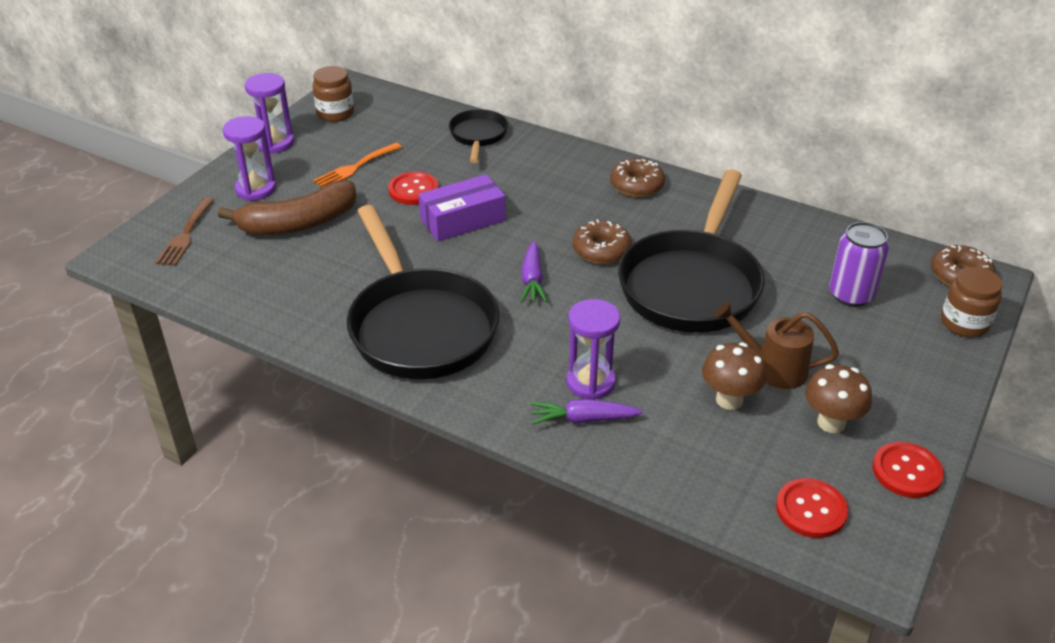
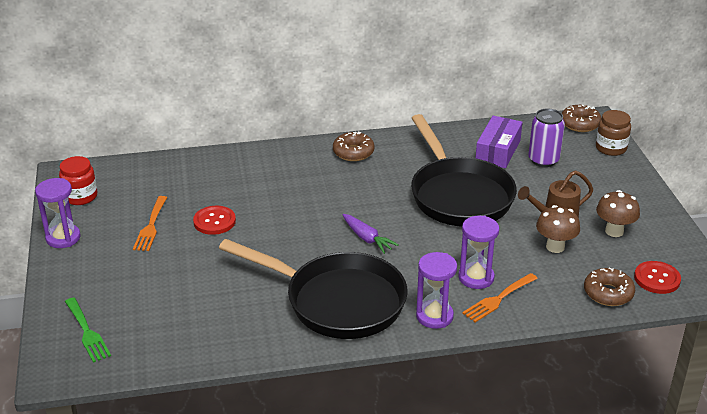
camera: 40 degrees left, 5 degrees down
brown fork [155,197,214,266] -> green fork [65,298,111,363]
brown banana [218,181,357,235] -> none
purple hourglass [223,116,276,201] -> purple hourglass moved to [416,252,457,329]
brown jar [313,66,354,122] -> red jar [59,156,97,205]
purple box [418,174,506,241] -> purple box moved to [476,116,523,168]
black pan [449,109,508,163] -> none
purple carrot [531,399,643,425] -> orange fork [462,273,538,322]
brown donut [573,219,632,264] -> brown donut moved to [584,268,635,306]
red button [873,442,944,498] -> none

